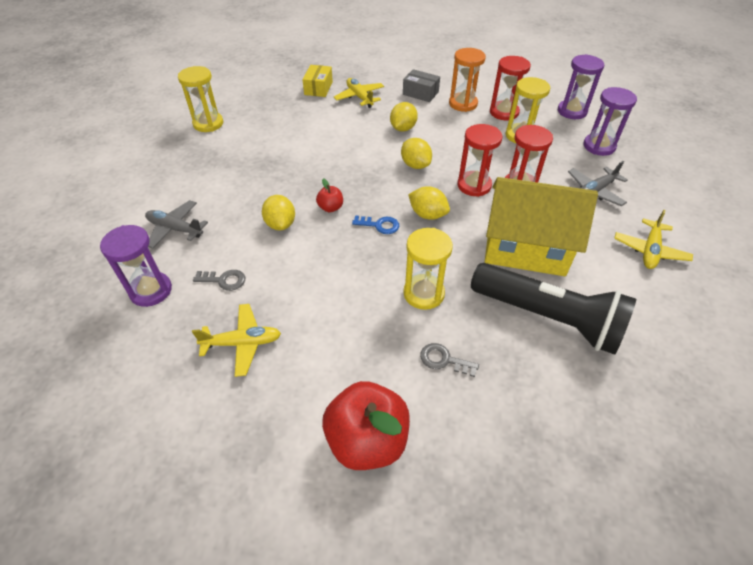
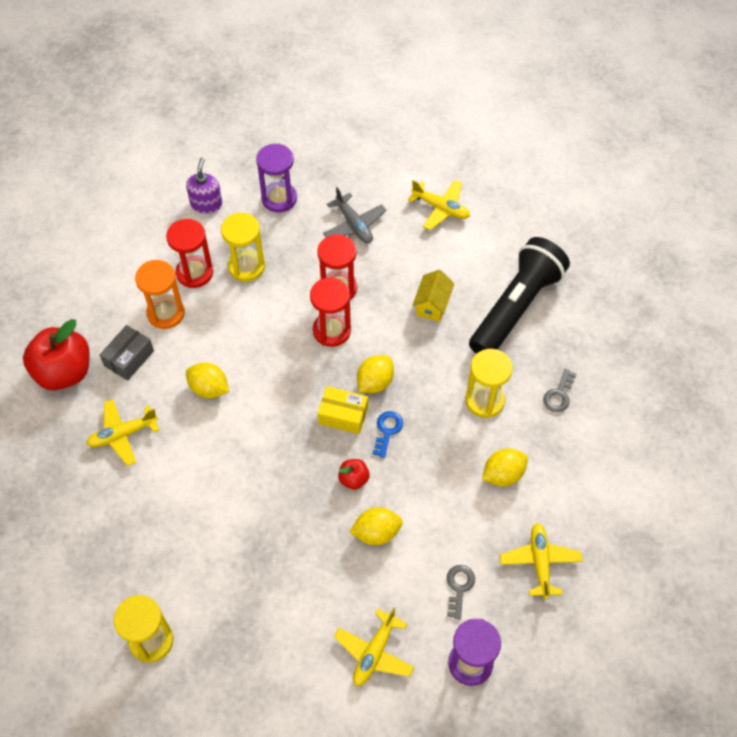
camera: 85 degrees left, 10 degrees up
grey plane [145,200,208,249] -> yellow plane [334,607,414,686]
yellow box [302,65,333,97] -> yellow box moved to [318,386,368,434]
red apple [322,381,410,470] -> red apple moved to [23,319,90,390]
yellow lemon [401,138,432,169] -> yellow lemon moved to [482,448,528,486]
yellow house [485,177,598,276] -> yellow house [412,270,454,322], size x0.45
purple hourglass [558,54,604,119] -> purple soap dispenser [186,157,222,214]

